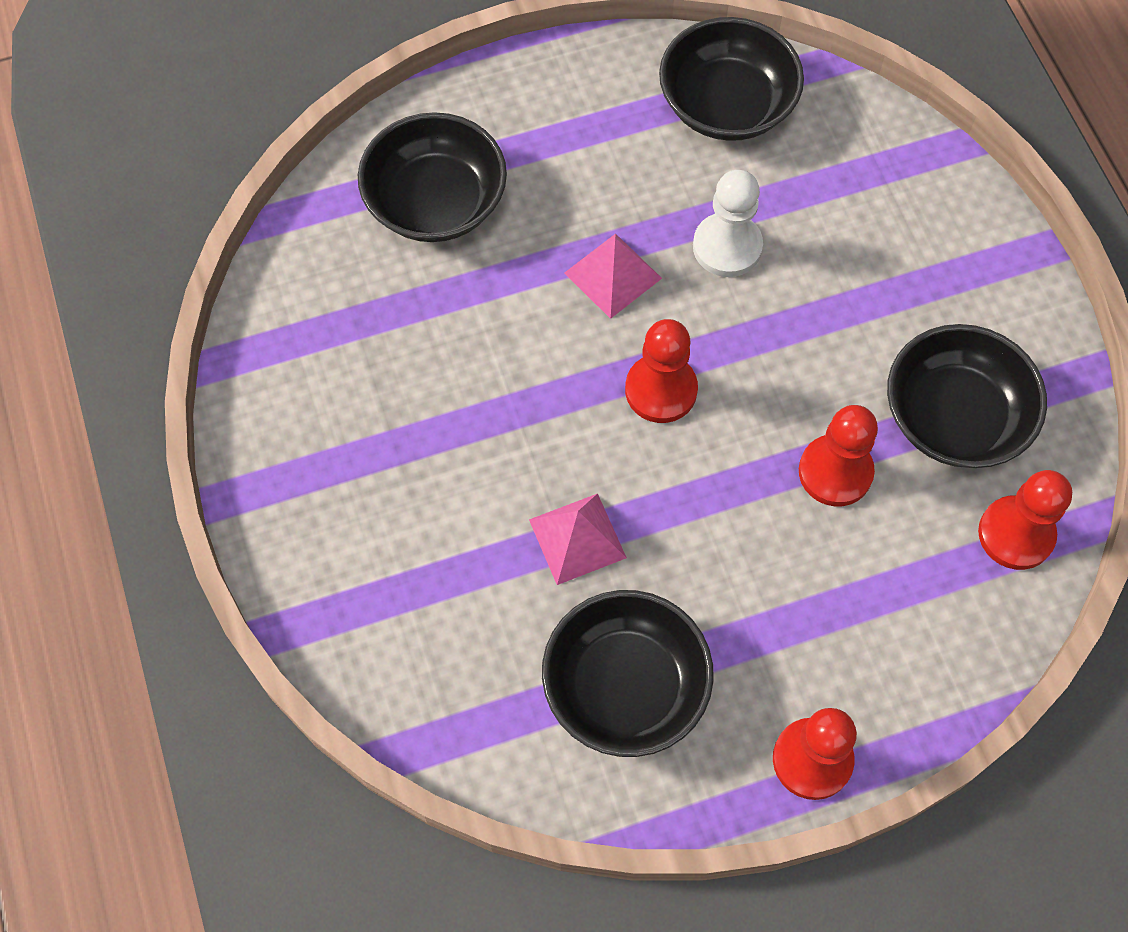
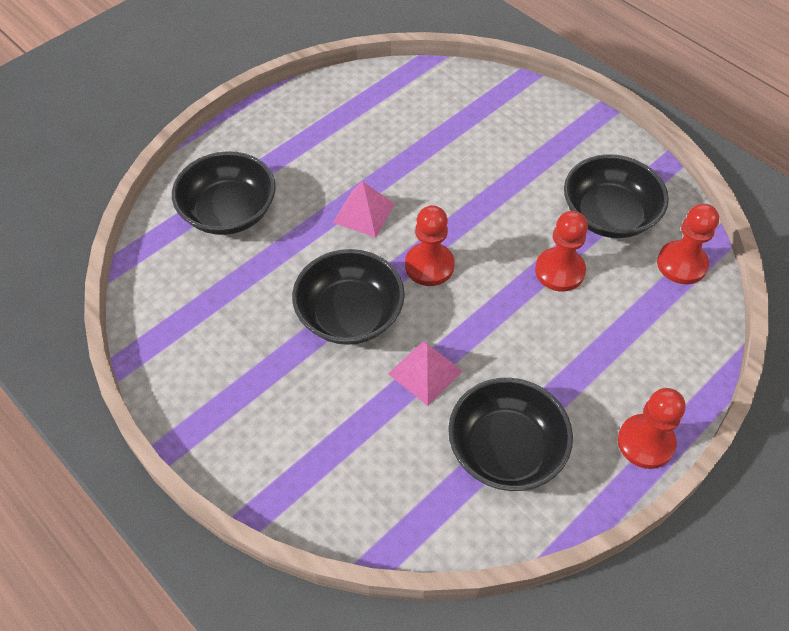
camera: 25 degrees left, 10 degrees down
black bowl [659,17,804,141] -> black bowl moved to [292,249,405,345]
white pawn [693,170,763,277] -> none

